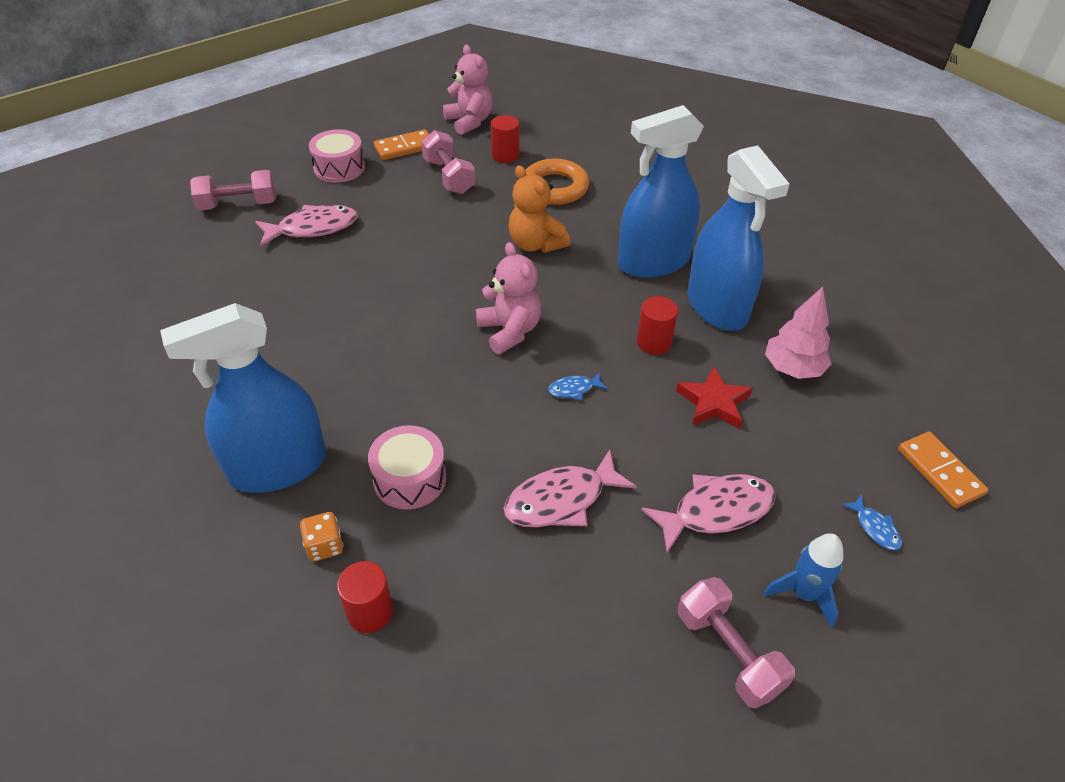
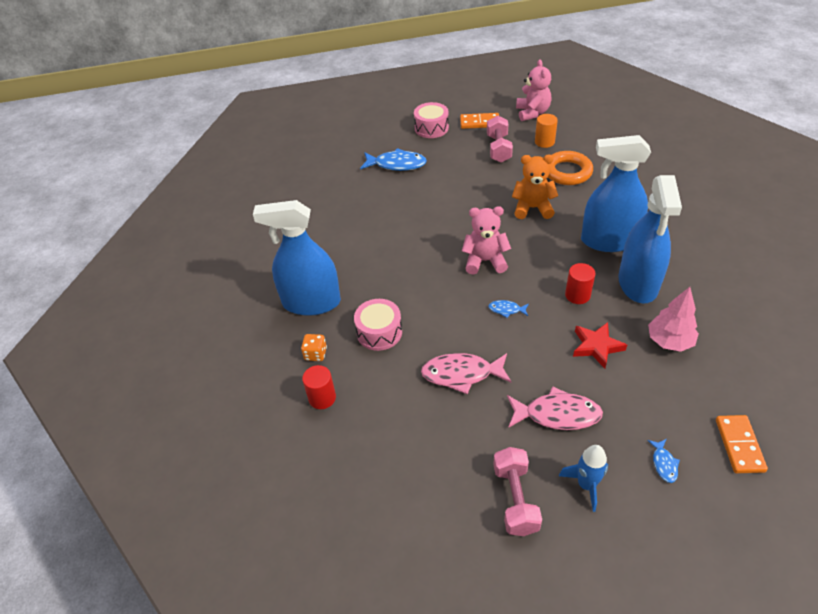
camera: 30 degrees right, 0 degrees up
pink dumbbell [190,170,276,210] -> none
pink fish [255,205,358,247] -> blue fish [360,148,427,171]
pink teddy bear [476,242,541,354] -> pink teddy bear turned 90 degrees counterclockwise [462,206,511,275]
red cylinder [491,115,519,163] -> orange cylinder [535,114,558,148]
orange teddy bear [508,165,570,253] -> orange teddy bear turned 105 degrees clockwise [512,155,558,219]

